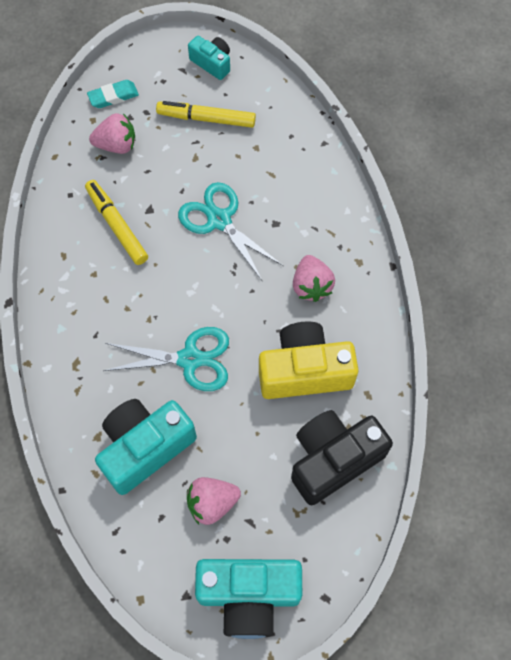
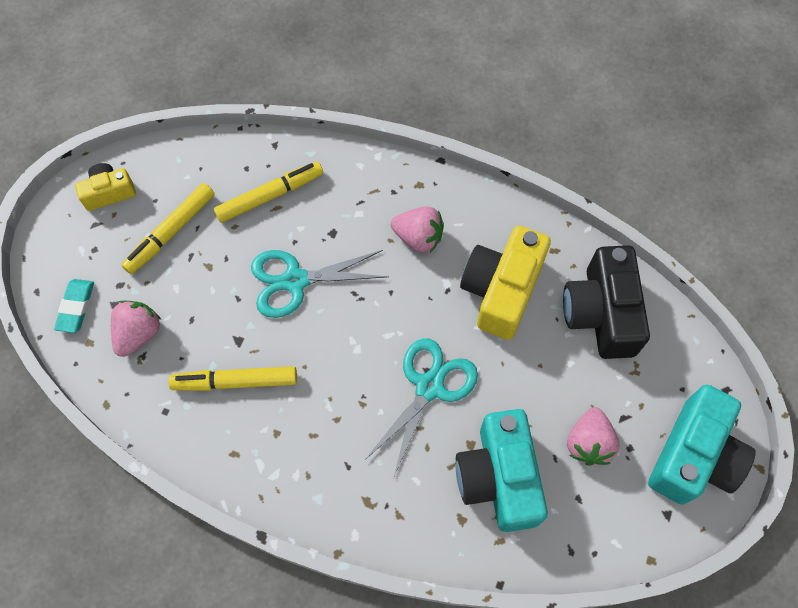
camera: 60 degrees left, 0 degrees up
turquoise camera [188,36,230,80] -> yellow camera [75,163,136,211]
none -> yellow marker [214,162,323,223]

